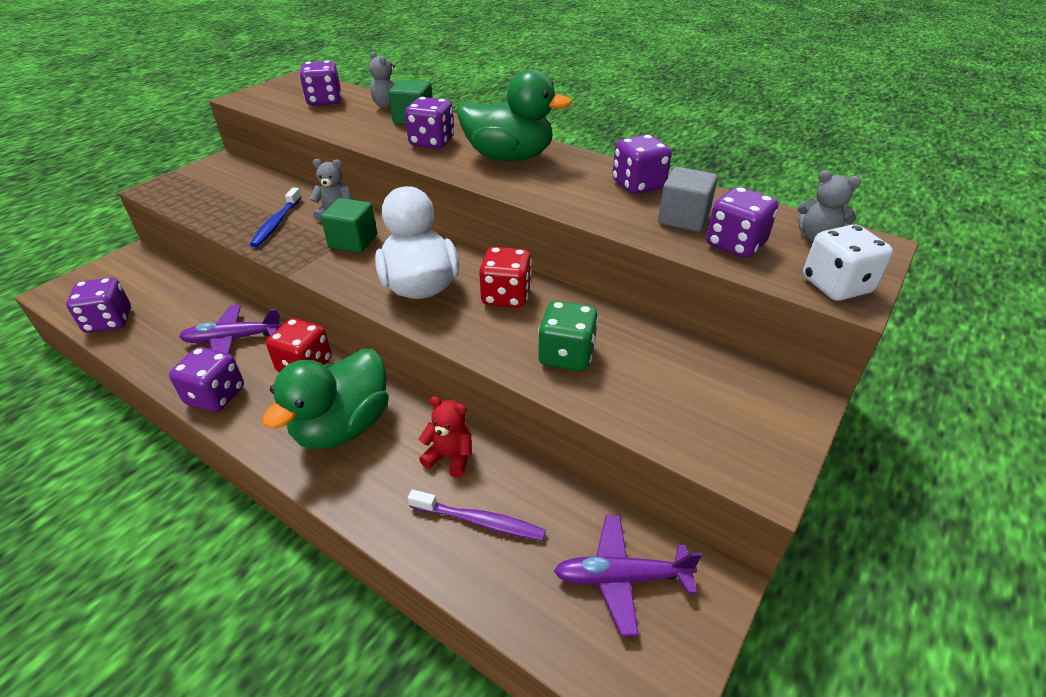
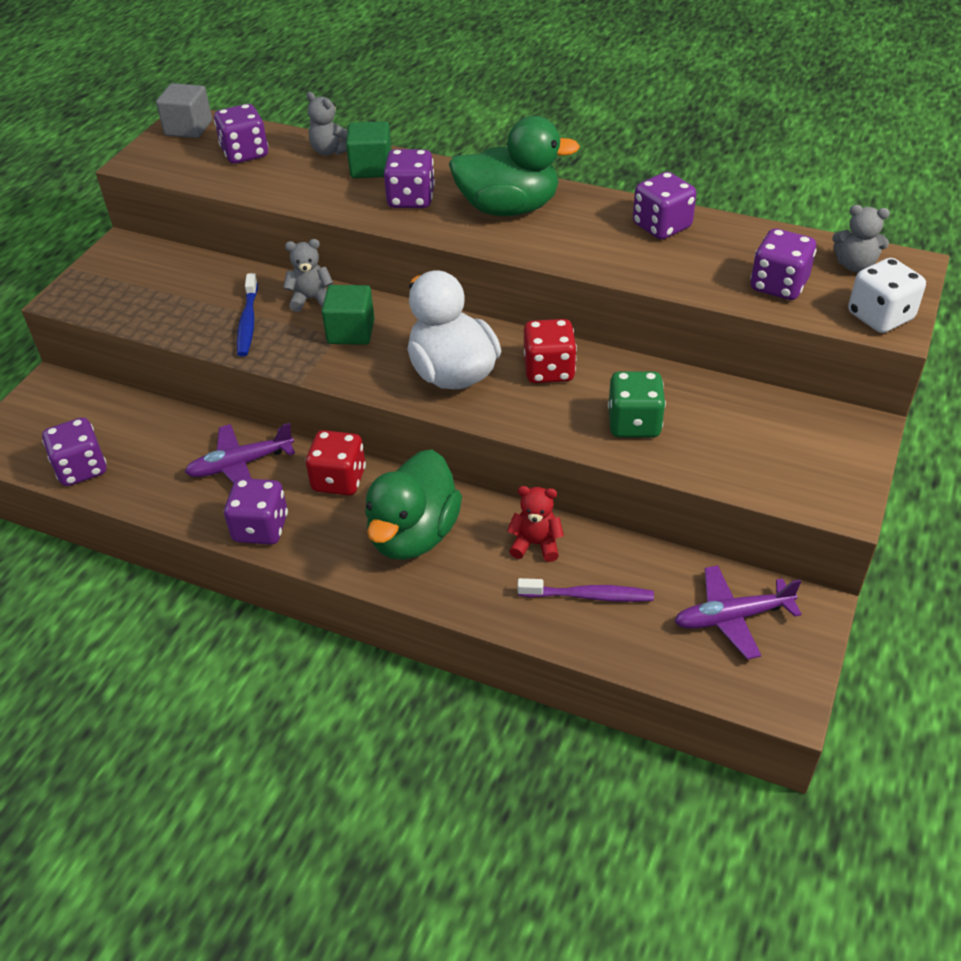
camera: 10 degrees left, 5 degrees up
grey cube [658,167,718,232] -> grey cube moved to [156,83,212,138]

